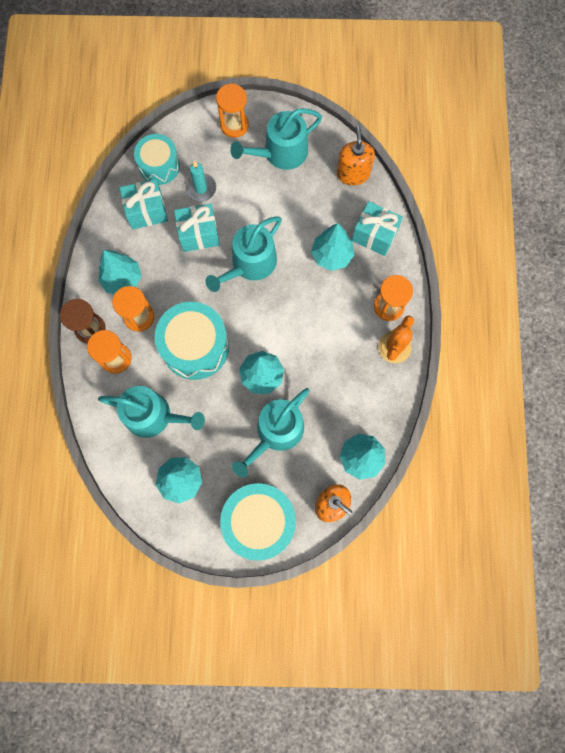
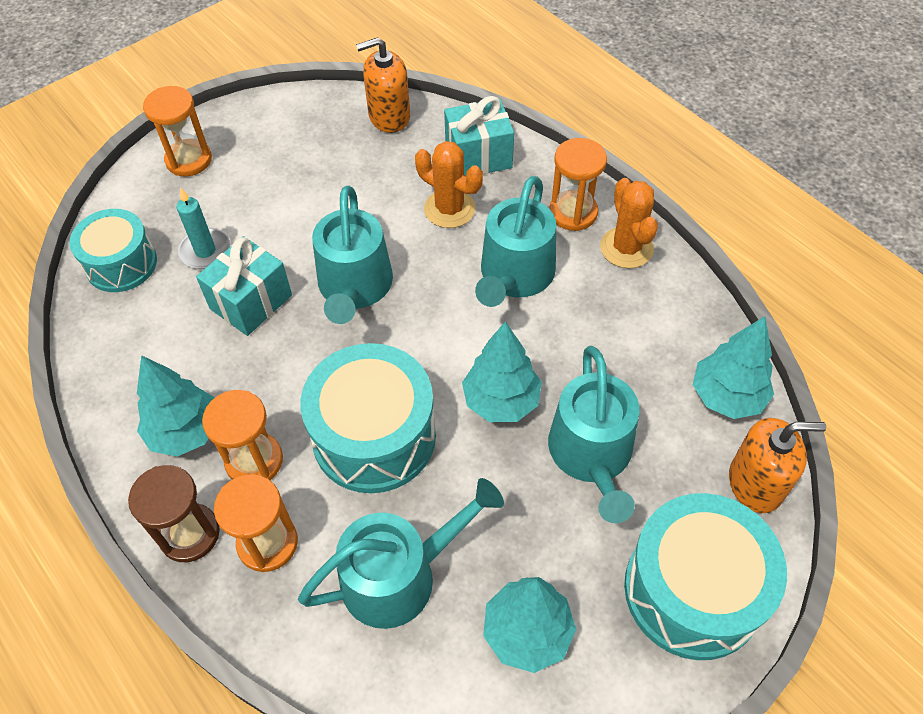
camera: 40 degrees left, 20 degrees down
turquoise gift [120,179,168,229] -> none
turquoise watering can [230,108,322,170] -> turquoise watering can moved to [475,176,556,307]
turquoise tree [311,223,354,271] -> orange cactus [415,141,483,228]
orange soap dispenser [337,126,375,185] -> orange soap dispenser turned 60 degrees counterclockwise [356,37,410,133]

